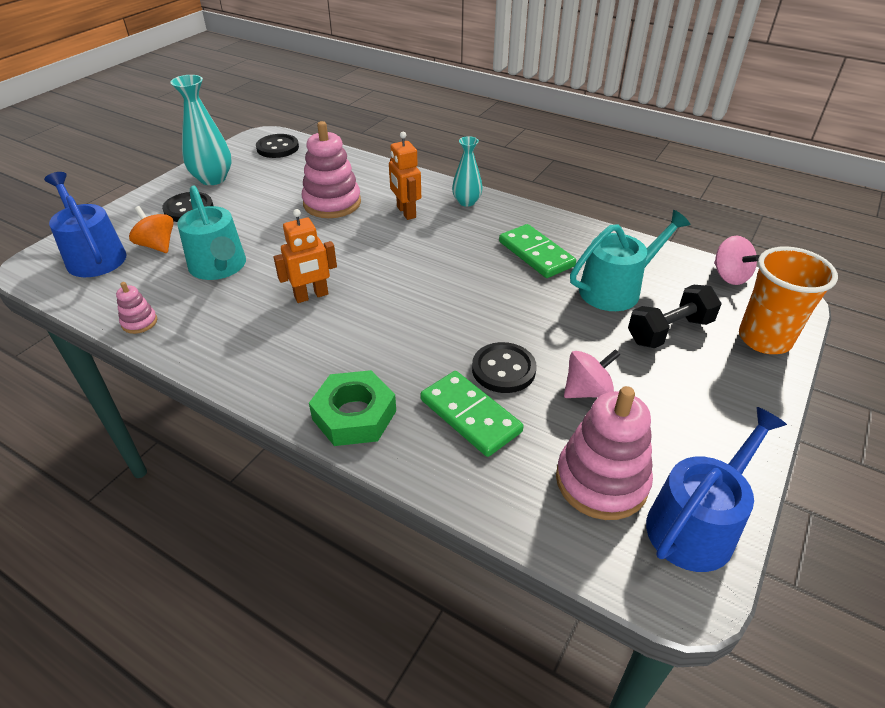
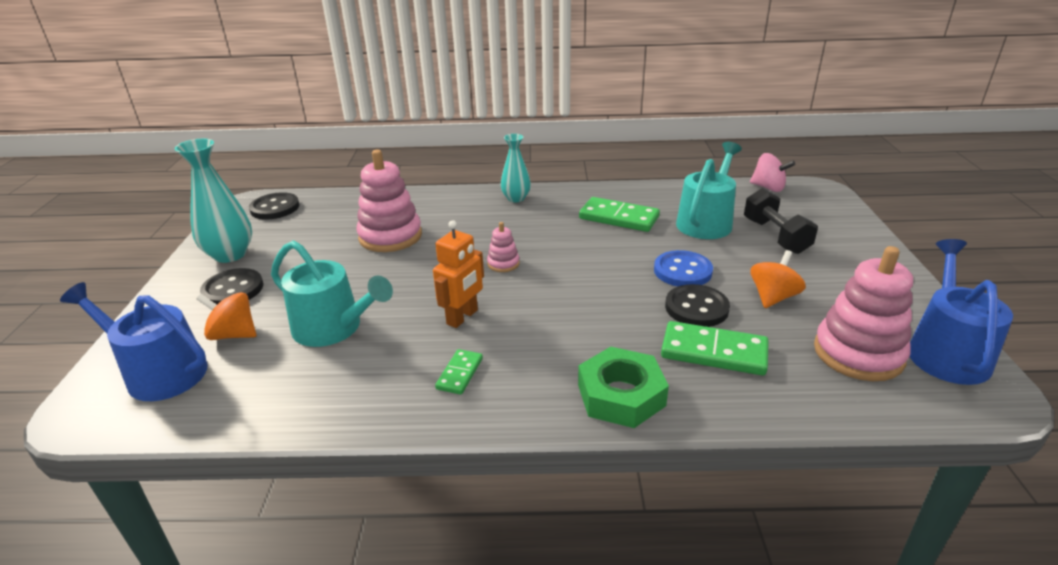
camera: 30 degrees left, 10 degrees down
pink stacking toy [116,282,157,334] -> pink stacking toy moved to [487,222,520,272]
orange robot [389,132,421,220] -> none
pink spinning top [564,349,621,398] -> orange spinning top [750,250,806,308]
black dumbbell [628,285,721,348] -> black dumbbell turned 45 degrees counterclockwise [744,188,818,254]
orange cup [739,246,838,354] -> none
none -> green domino [435,349,483,395]
none -> blue button [654,250,713,286]

